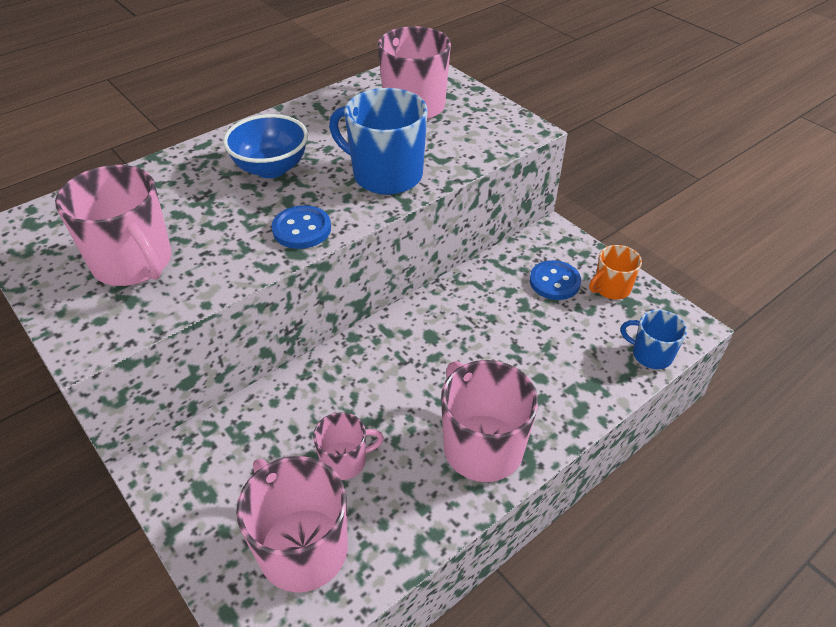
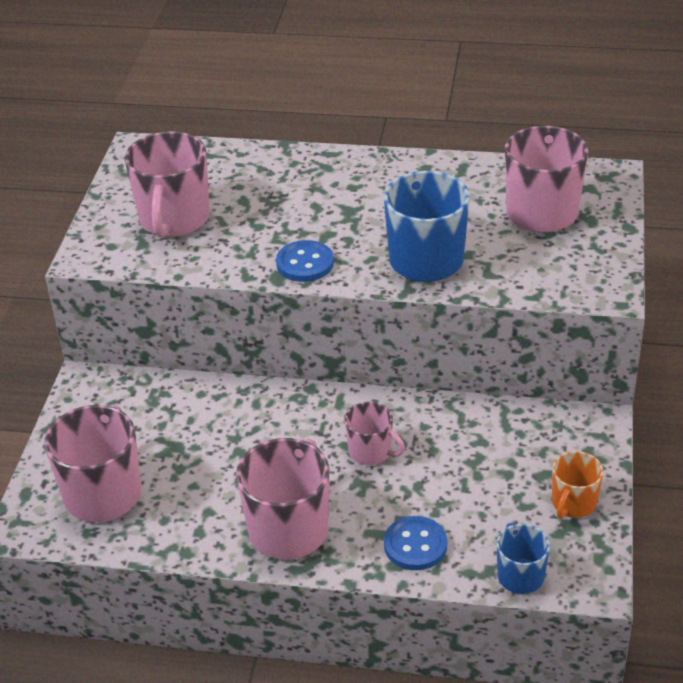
camera: 50 degrees right, 5 degrees down
blue bowl [223,114,308,178] -> none
pink mug [313,412,384,480] -> pink mug moved to [345,402,405,465]
blue button [530,260,581,300] -> blue button moved to [384,516,447,570]
orange mug [589,245,642,299] -> orange mug turned 75 degrees counterclockwise [552,451,604,519]

